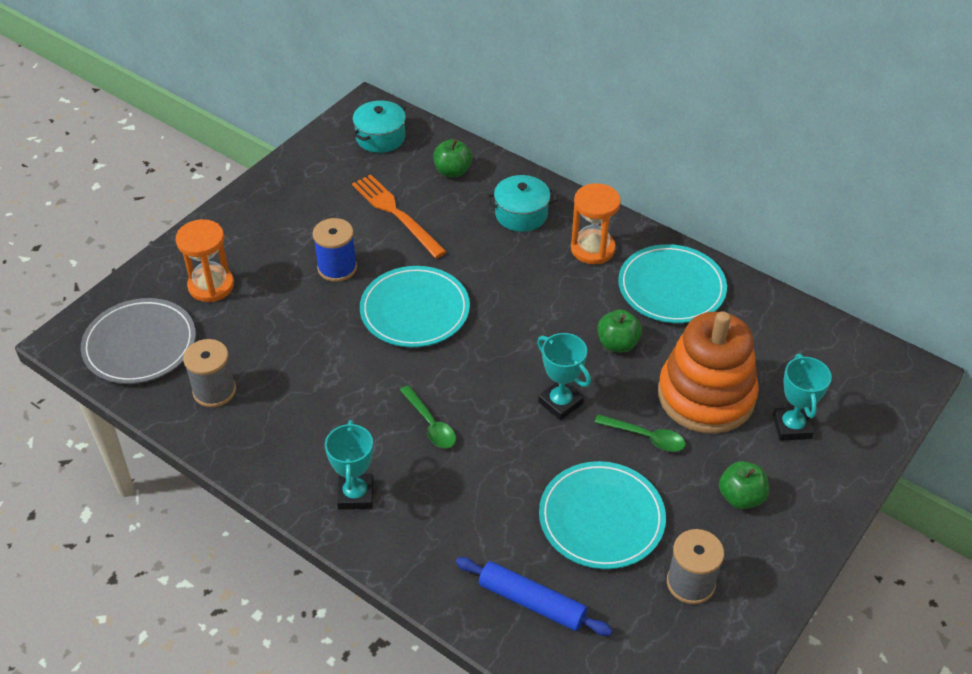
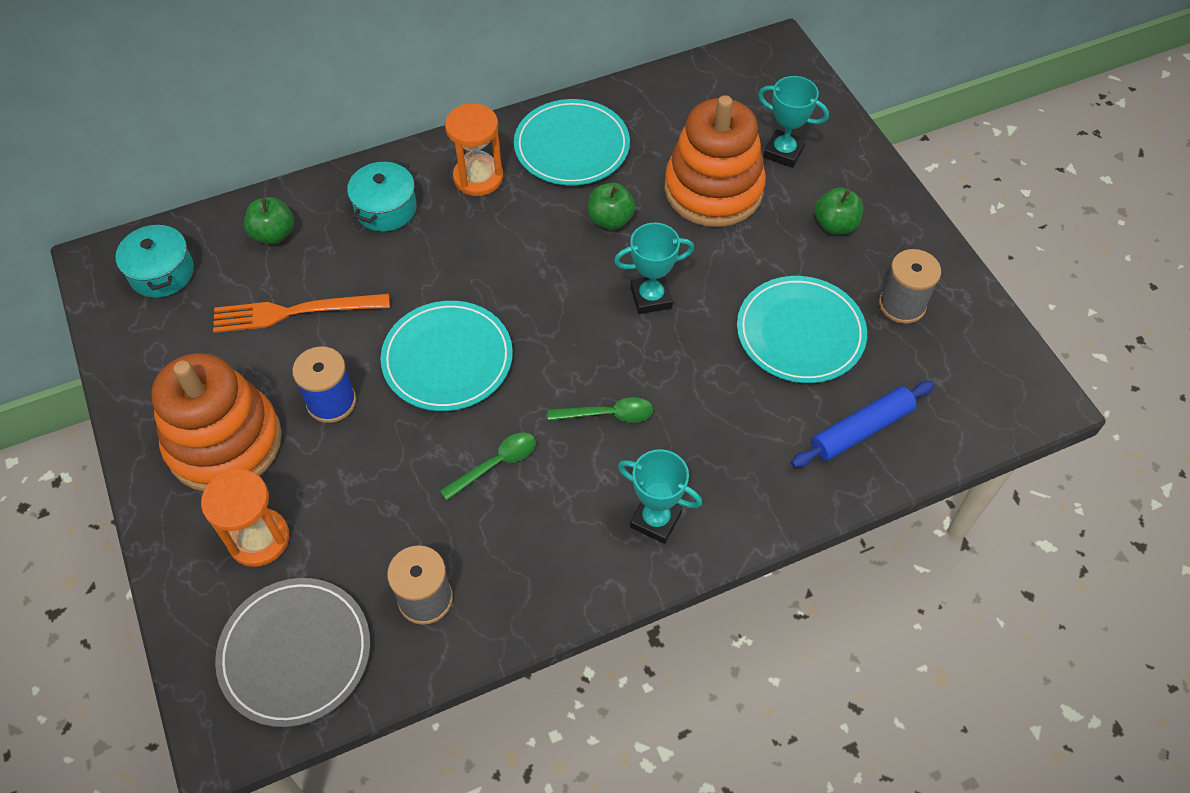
camera: 60 degrees left, 10 degrees up
green spoon [594,414,686,452] -> green spoon moved to [440,433,536,500]
none -> orange stacking toy [151,353,282,491]

